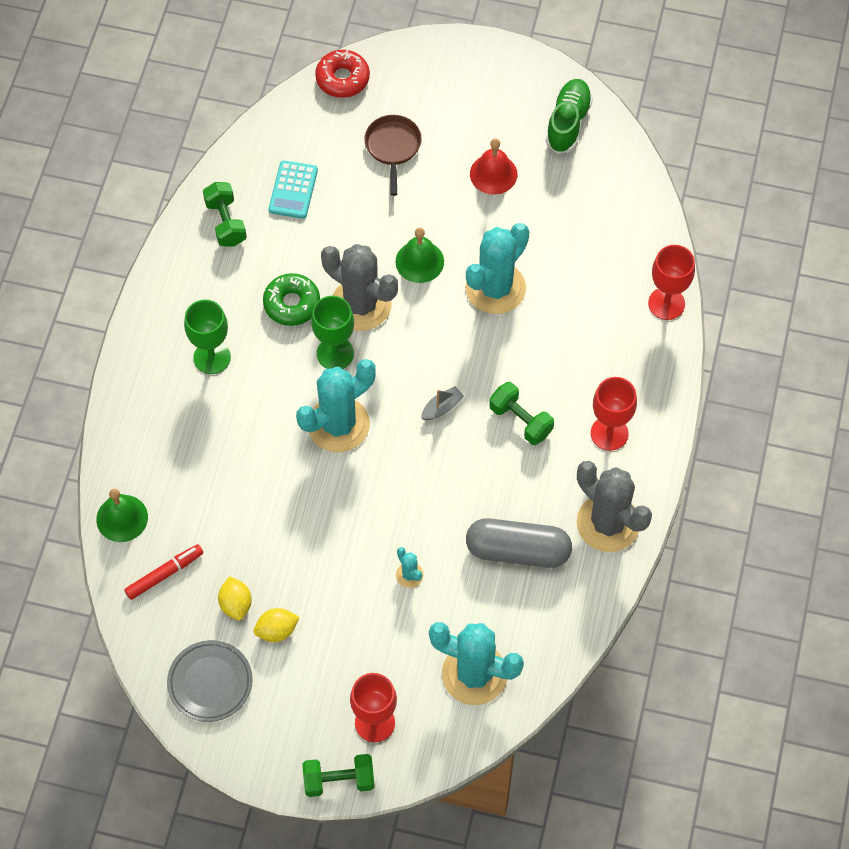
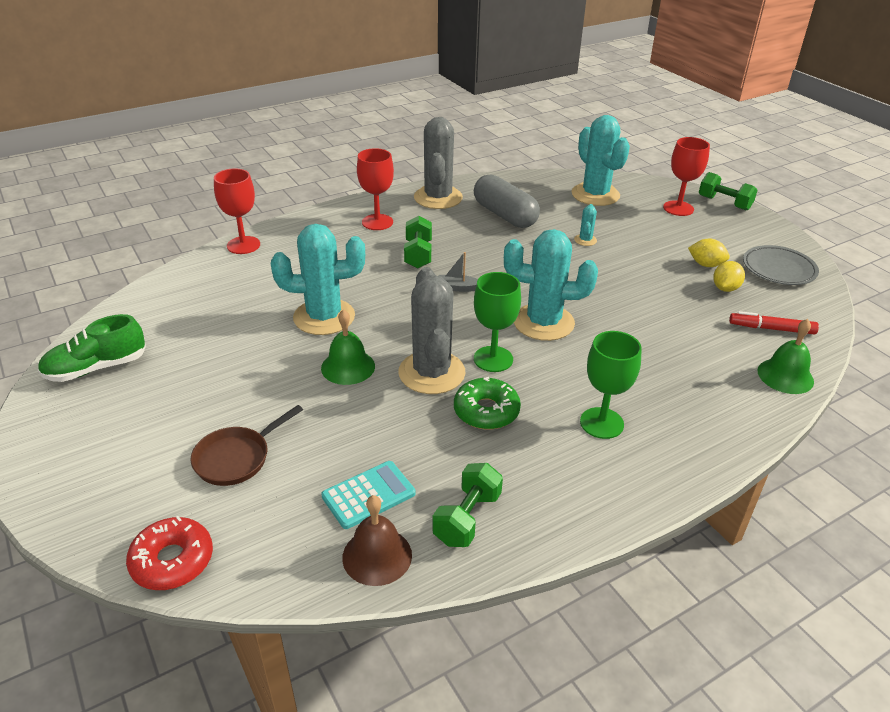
camera: 135 degrees left, 25 degrees down
red bell [470,139,517,195] -> none
none -> brown bell [342,495,412,586]

